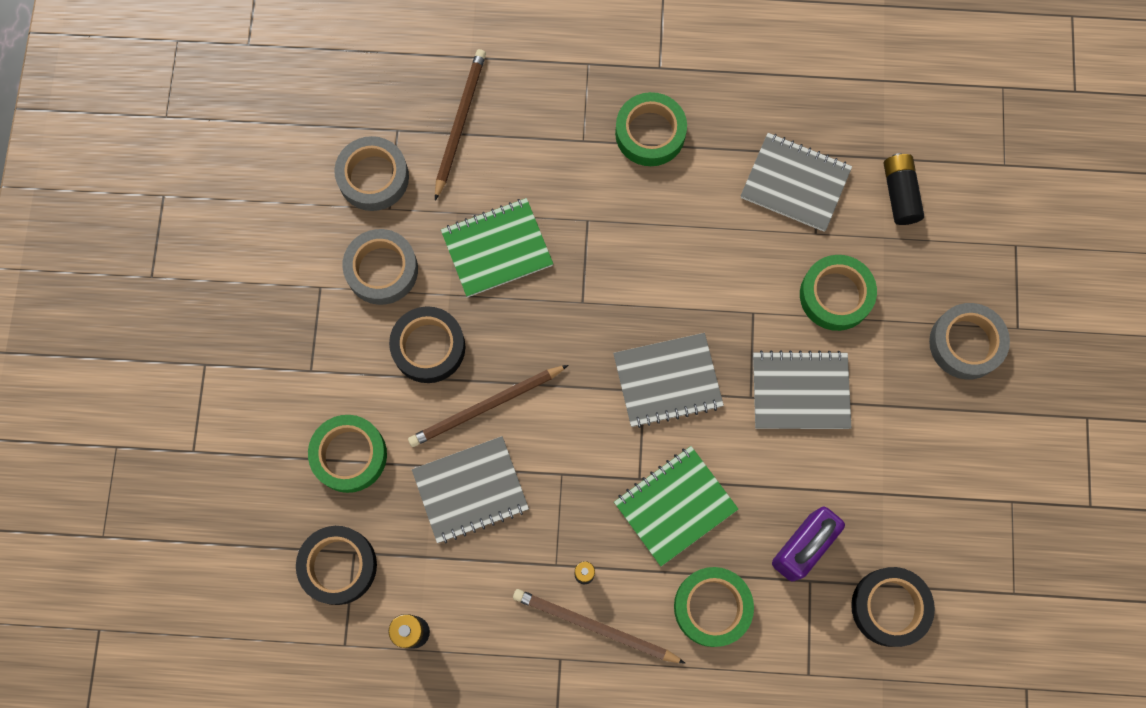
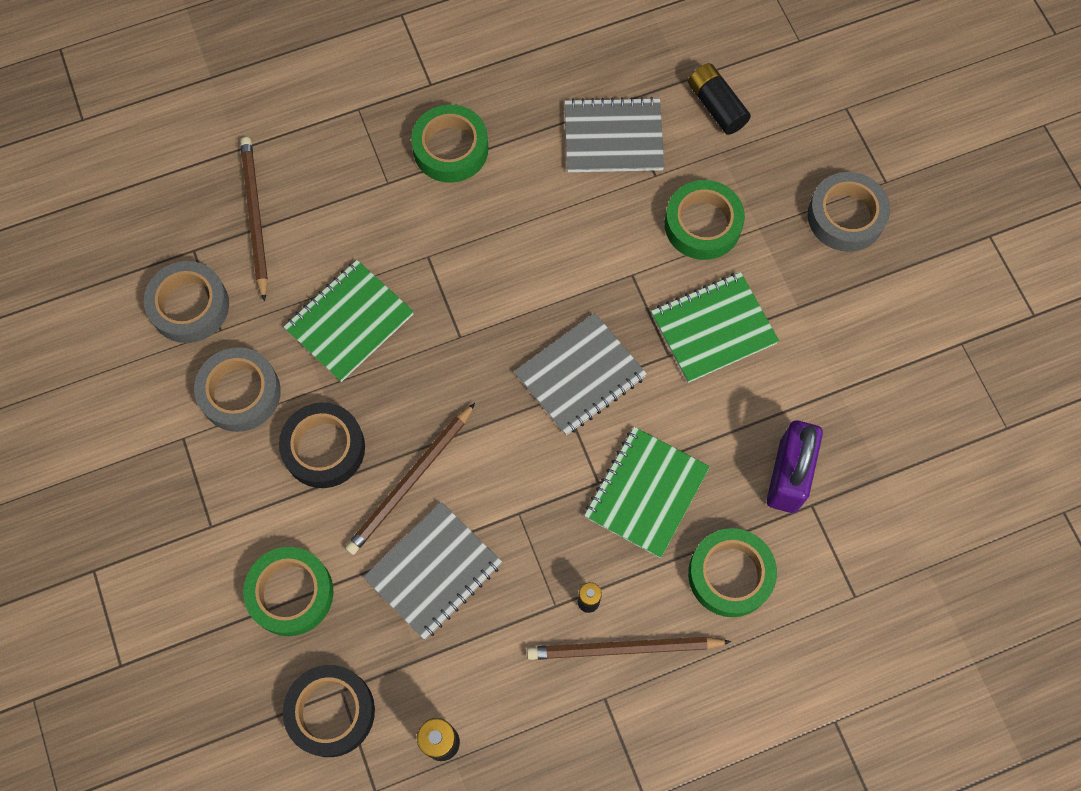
camera: 25 degrees left, 5 degrees down
grey notebook [753,350,851,429] -> green notebook [651,272,779,383]
black tape [851,567,935,647] -> none

